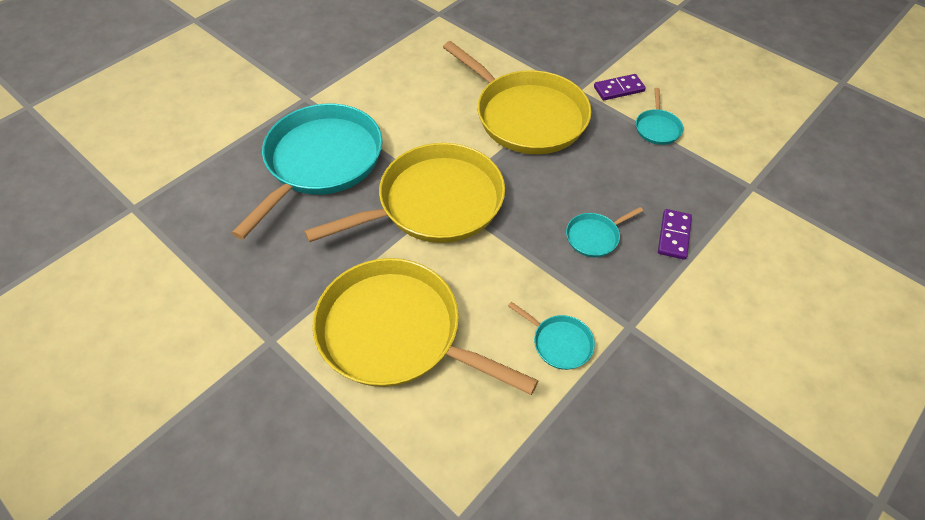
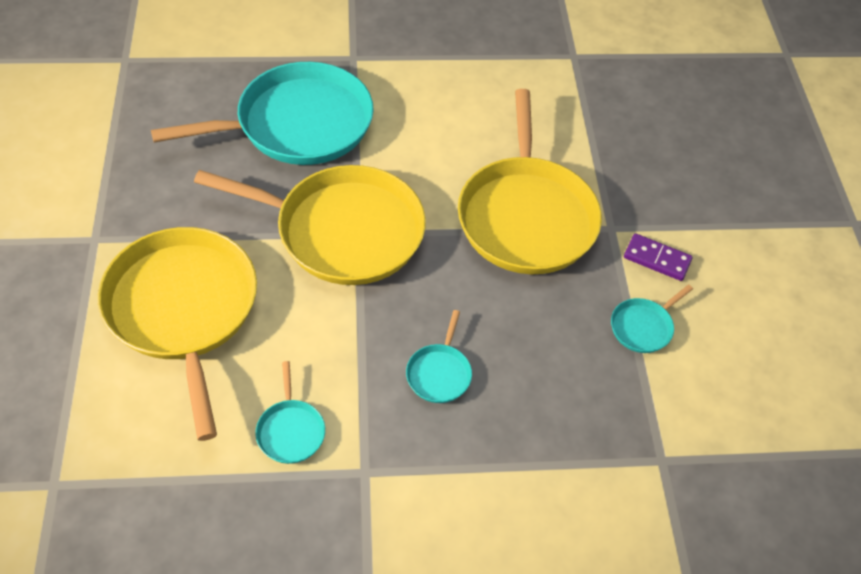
camera: 40 degrees right, 0 degrees up
turquoise pan [566,207,643,257] -> turquoise pan turned 90 degrees counterclockwise [406,310,472,403]
purple domino [658,209,692,260] -> none

